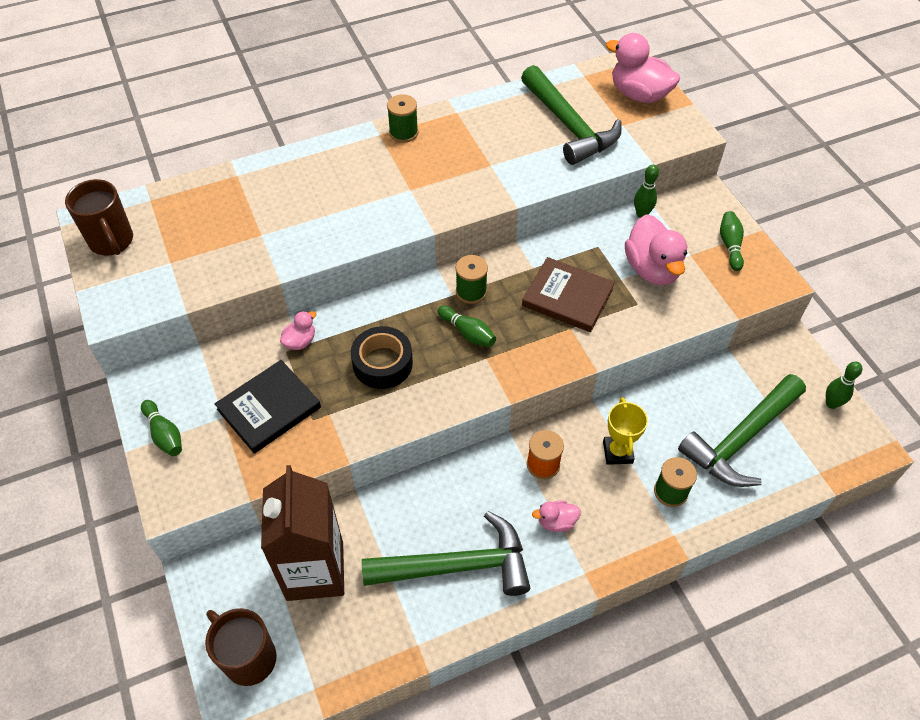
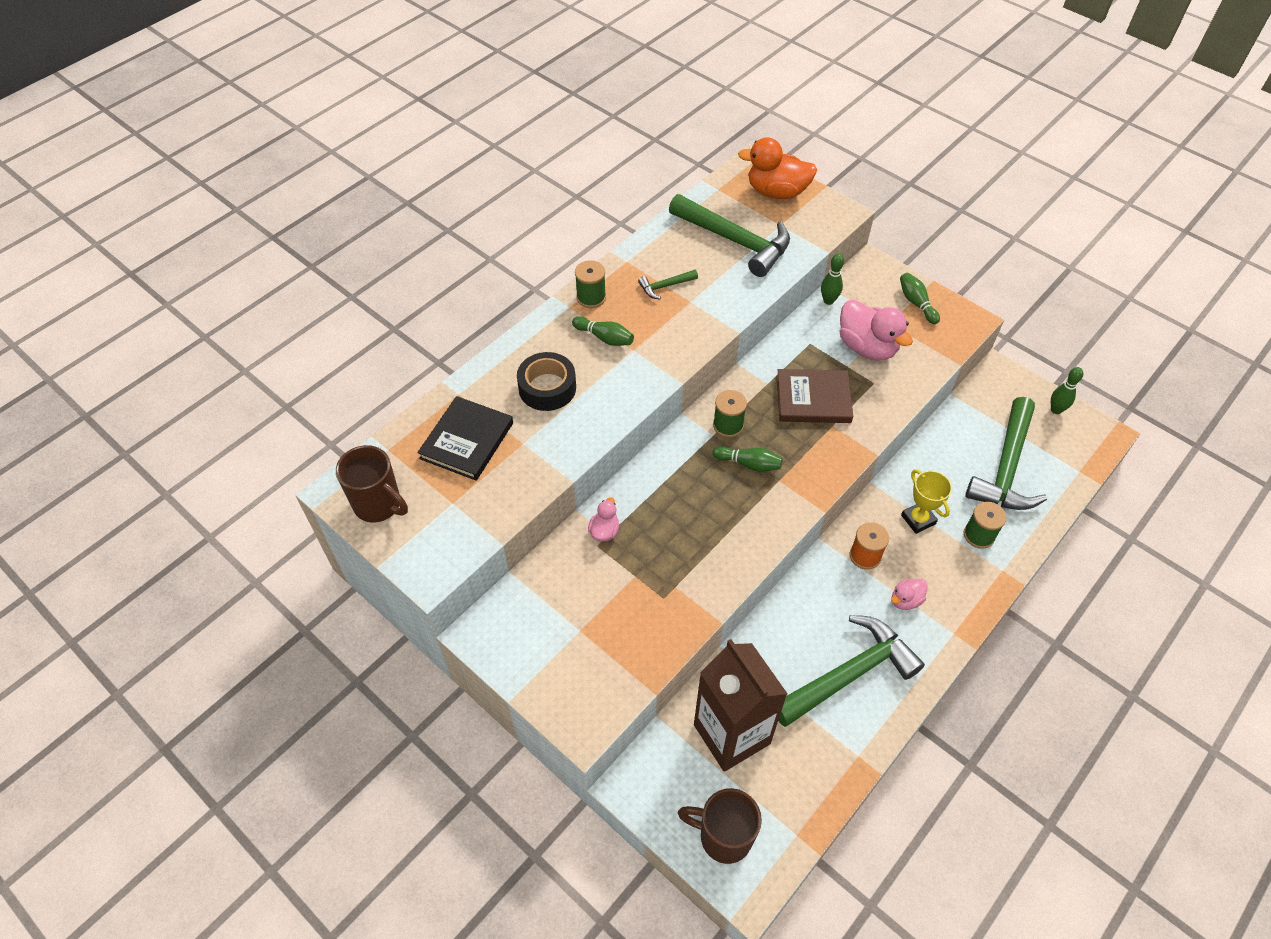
camera: 25 degrees left, 0 degrees up
green bowling pin [141,400,182,456] -> green bowling pin moved to [572,316,634,346]
black book [214,360,321,454] -> black book moved to [417,396,513,481]
black tape [351,326,413,389] -> black tape moved to [517,352,576,411]
pink duck [606,33,680,103] -> orange duck [738,137,817,199]
none -> green hammer [638,270,698,299]

